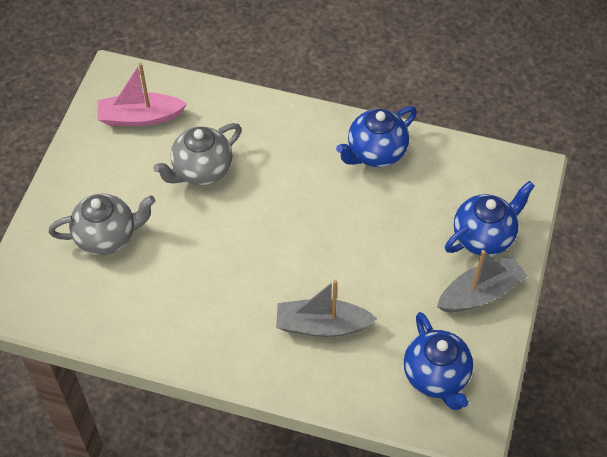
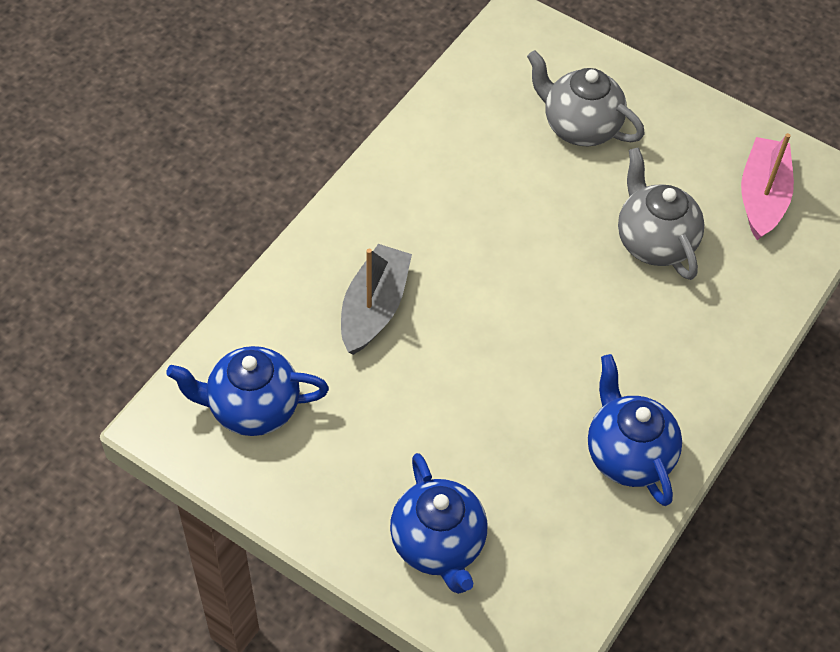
camera: 105 degrees right, 0 degrees up
grey teapot [48,193,156,255] -> grey teapot turned 120 degrees clockwise [527,50,645,146]
grey boat [437,250,528,312] -> none

